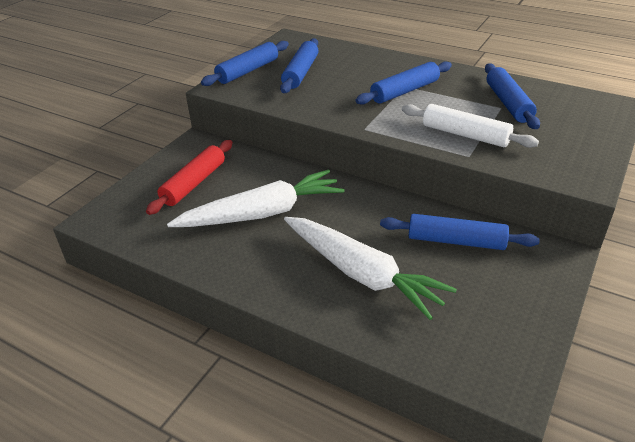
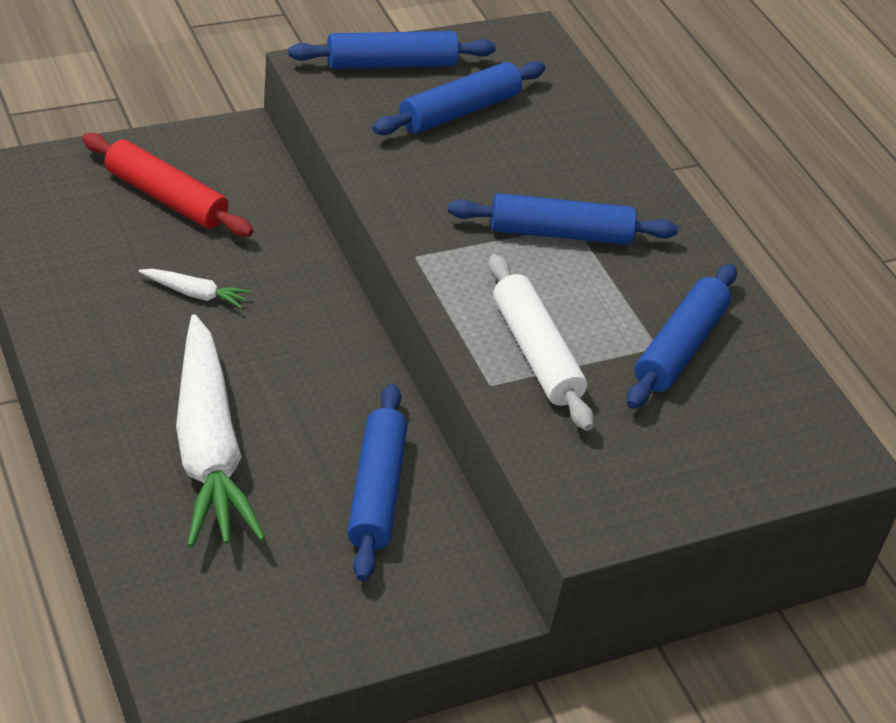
camera: 30 degrees right, 5 degrees up
red rolling pin [146,140,233,215] -> red rolling pin turned 60 degrees clockwise [82,133,253,237]
white carrot [167,169,345,227] -> white carrot [139,269,250,308], size x0.40
blue rolling pin [380,214,540,250] -> blue rolling pin turned 45 degrees clockwise [347,384,407,581]

